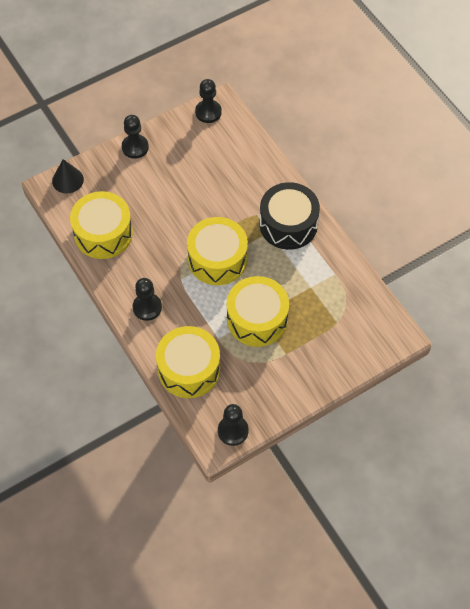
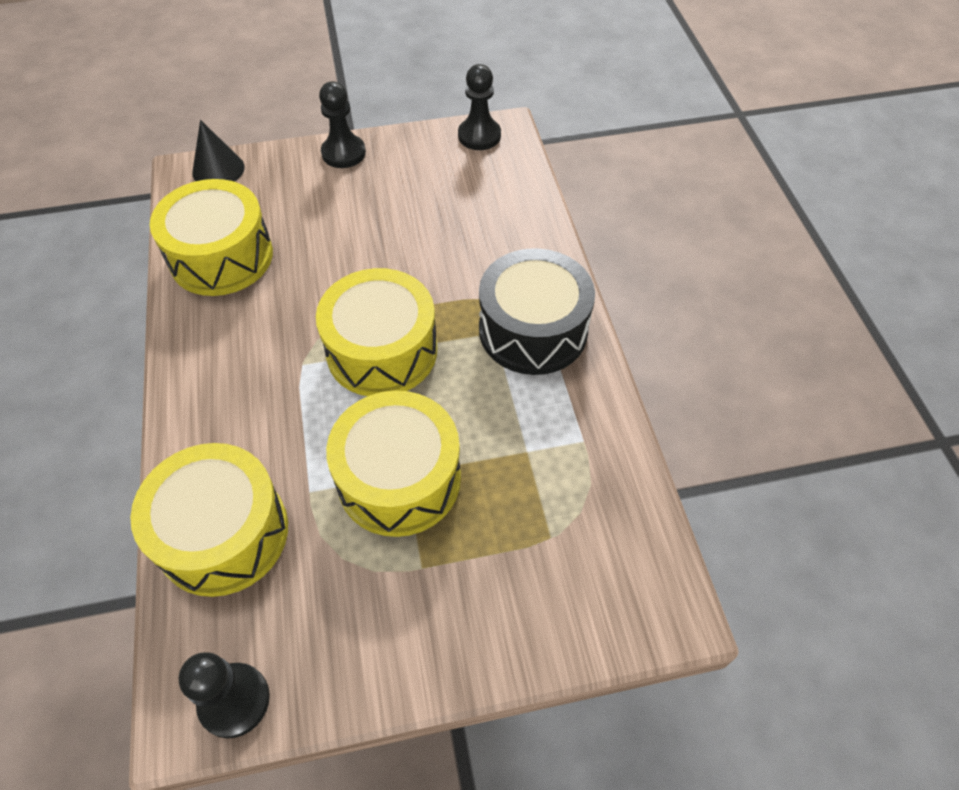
camera: 20 degrees right, 5 degrees down
black pawn [133,278,162,321] -> none

